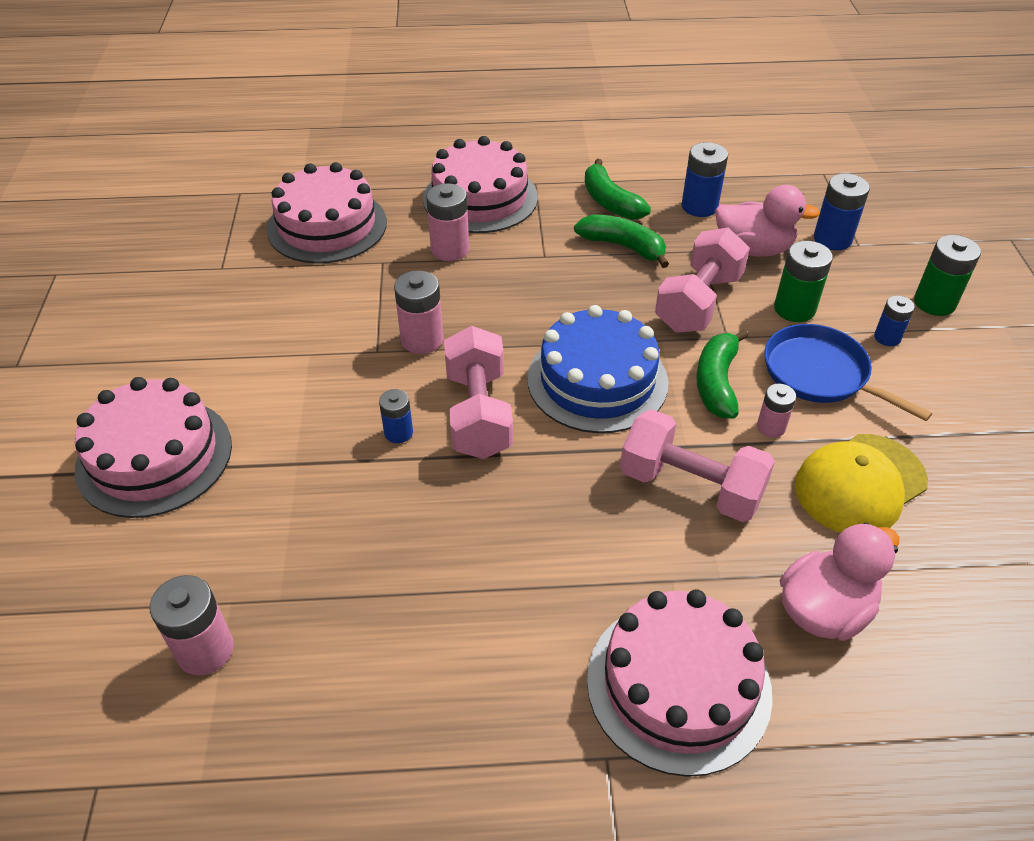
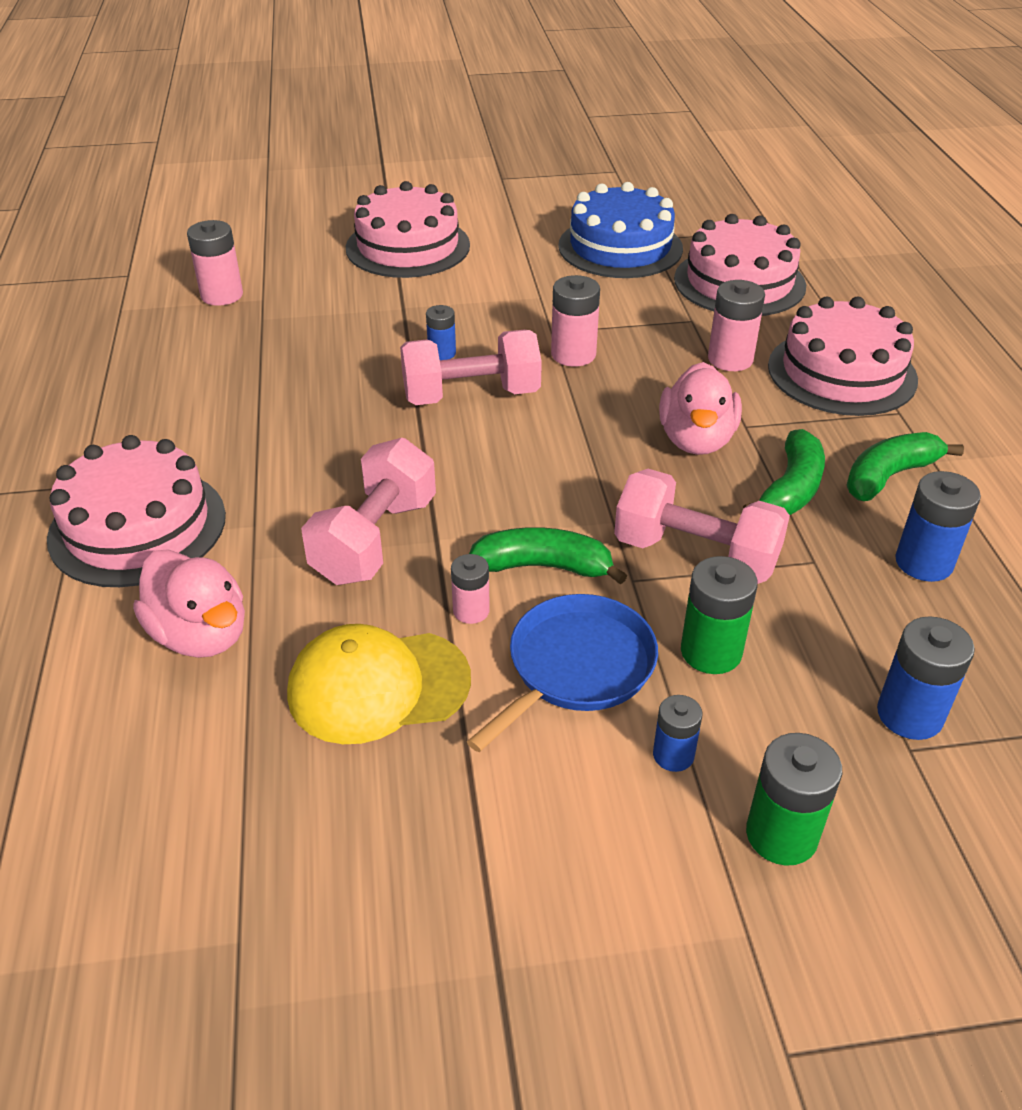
camera: 85 degrees right, 5 degrees down
blue cake [527,305,669,433] -> blue cake moved to [558,182,683,278]
pink duck [715,185,820,257] -> pink duck moved to [659,362,742,455]
yellow cap [795,434,928,533] -> yellow cap turned 60 degrees counterclockwise [287,624,471,744]

